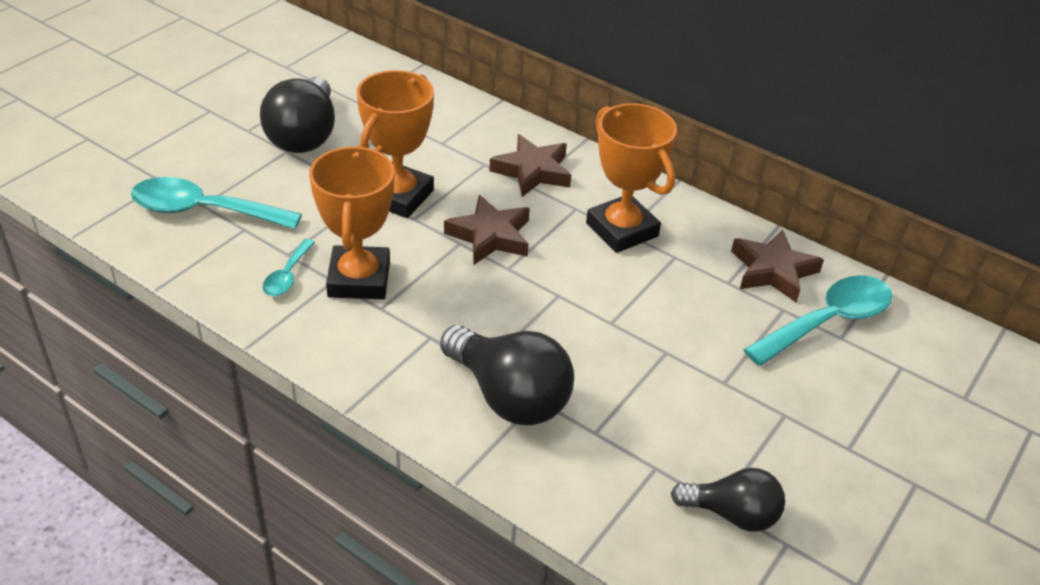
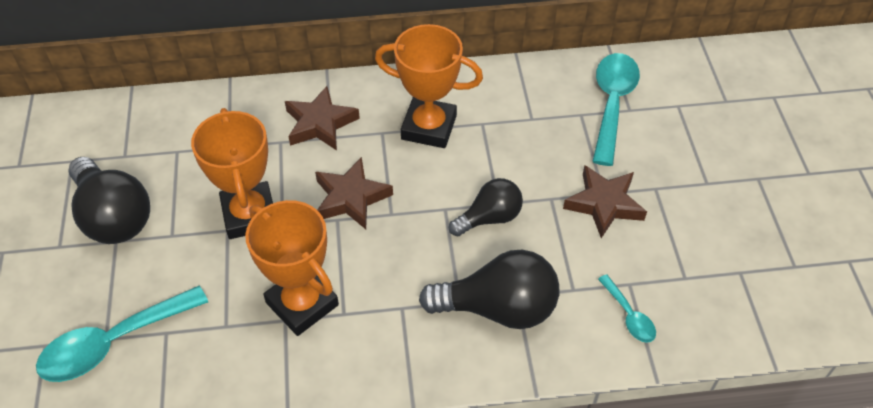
camera: 40 degrees left, 10 degrees up
turquoise spoon [263,239,315,296] -> turquoise spoon moved to [598,274,656,343]
black light bulb [671,468,785,532] -> black light bulb moved to [449,178,523,237]
brown star [731,230,824,303] -> brown star moved to [563,165,647,238]

